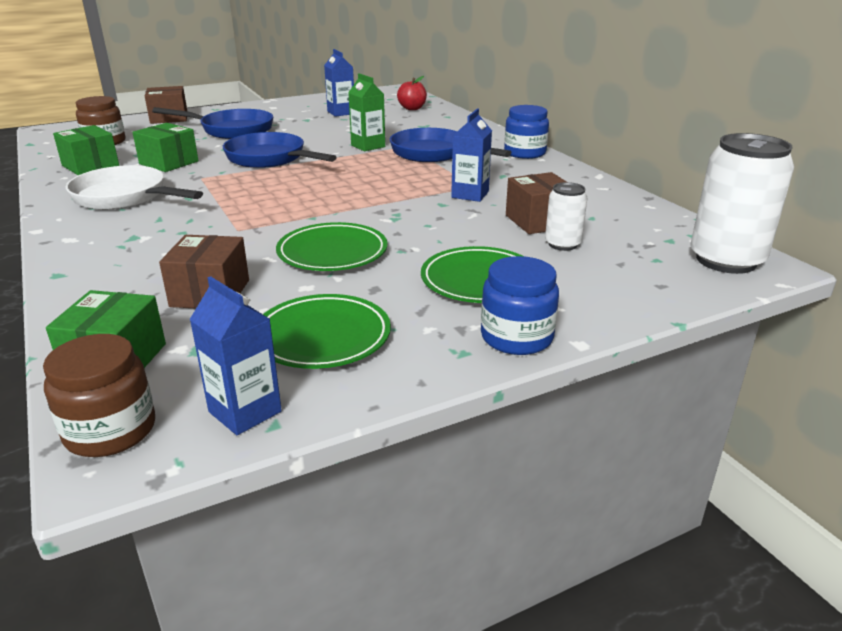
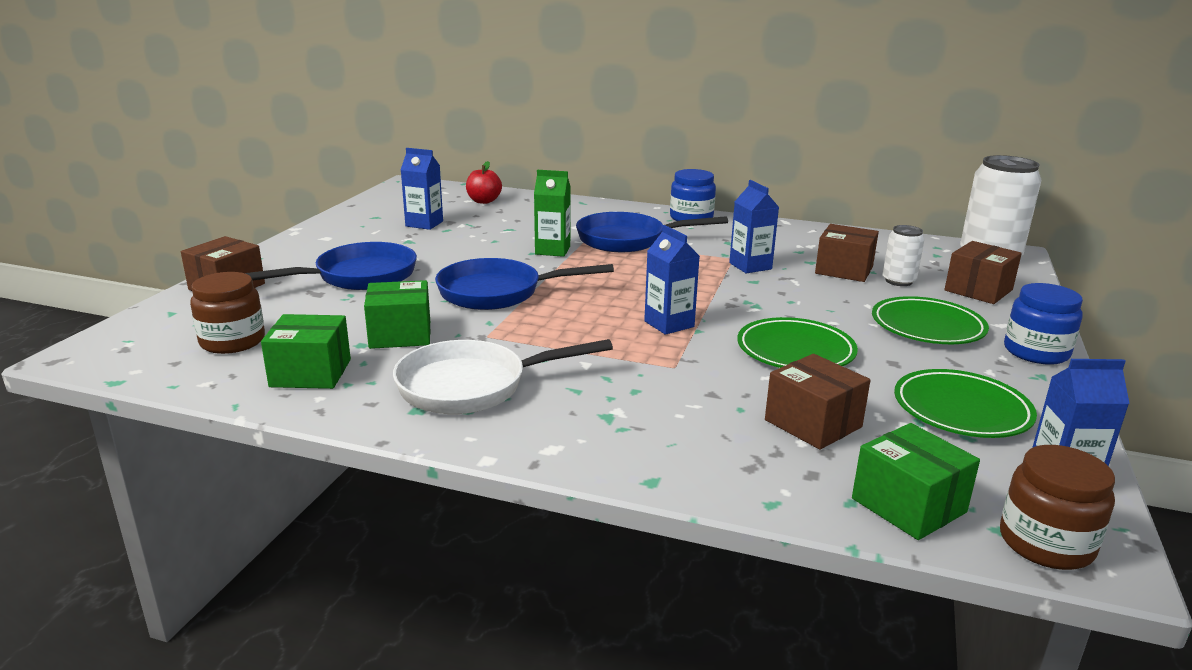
camera: 45 degrees left, 5 degrees down
none -> blue carton [644,225,700,335]
none -> brown box [944,241,1022,304]

